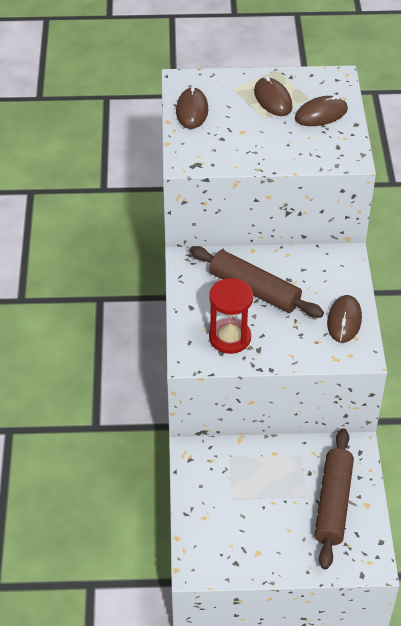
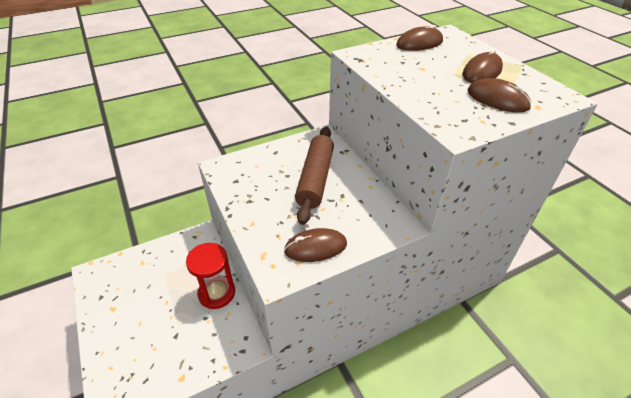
camera: 65 degrees right, 5 degrees down
red hourglass [209,278,253,354] -> red hourglass moved to [186,243,235,309]
brown rolling pin [315,428,354,570] -> none

